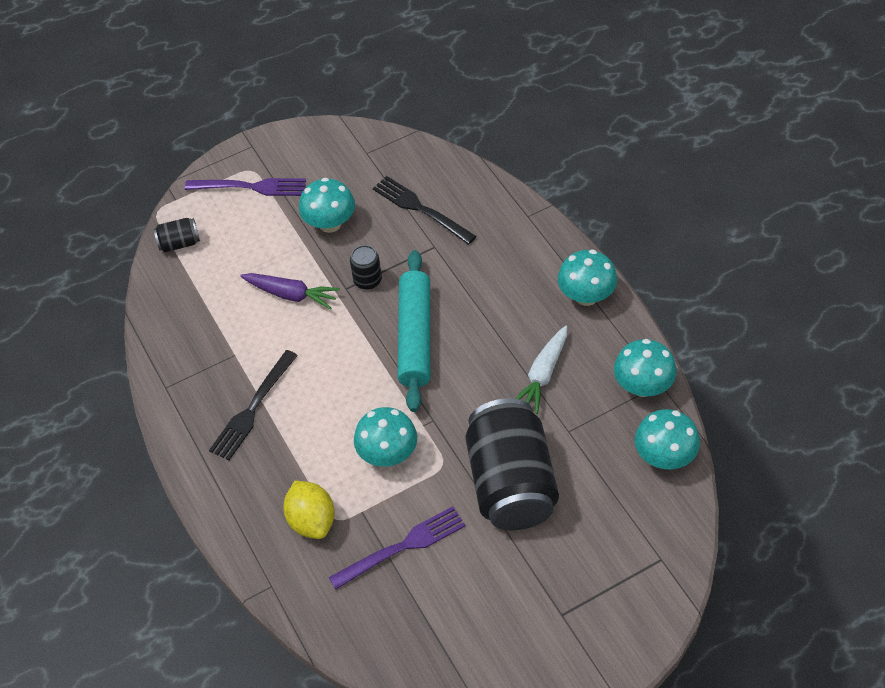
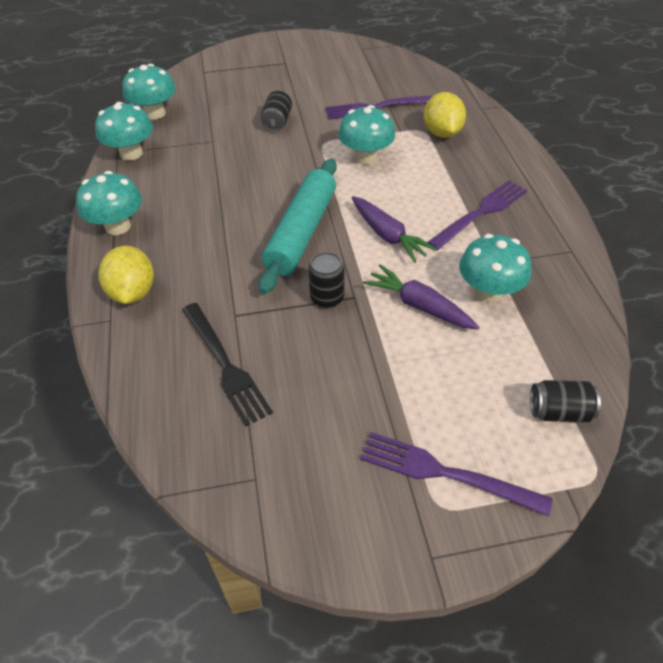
camera: 165 degrees left, 5 degrees down
black fork [209,350,298,461] -> purple fork [427,181,527,250]
turquoise mushroom [299,178,355,233] -> turquoise mushroom moved to [459,234,531,303]
black can [465,398,559,530] -> black can [260,91,292,131], size x0.41
white carrot [516,326,567,414] -> none
none -> yellow lemon [98,246,154,304]
none -> purple carrot [352,196,437,263]

